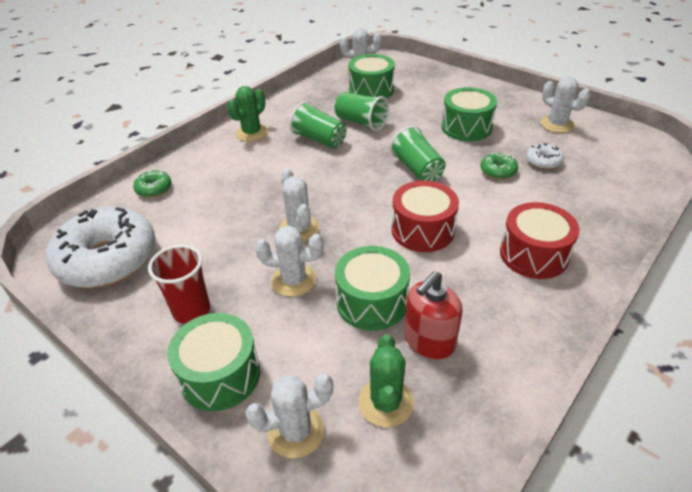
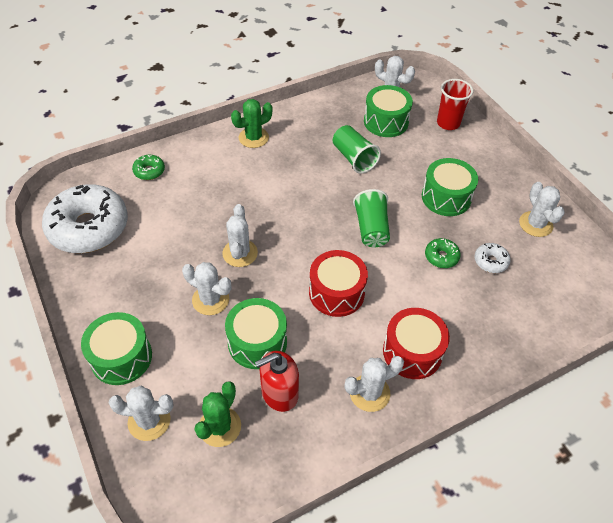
camera: 20 degrees right, 10 degrees up
red cup [148,245,210,324] -> red cup moved to [437,79,473,130]
green cup [290,101,347,148] -> none
none -> white cactus [345,356,404,412]

